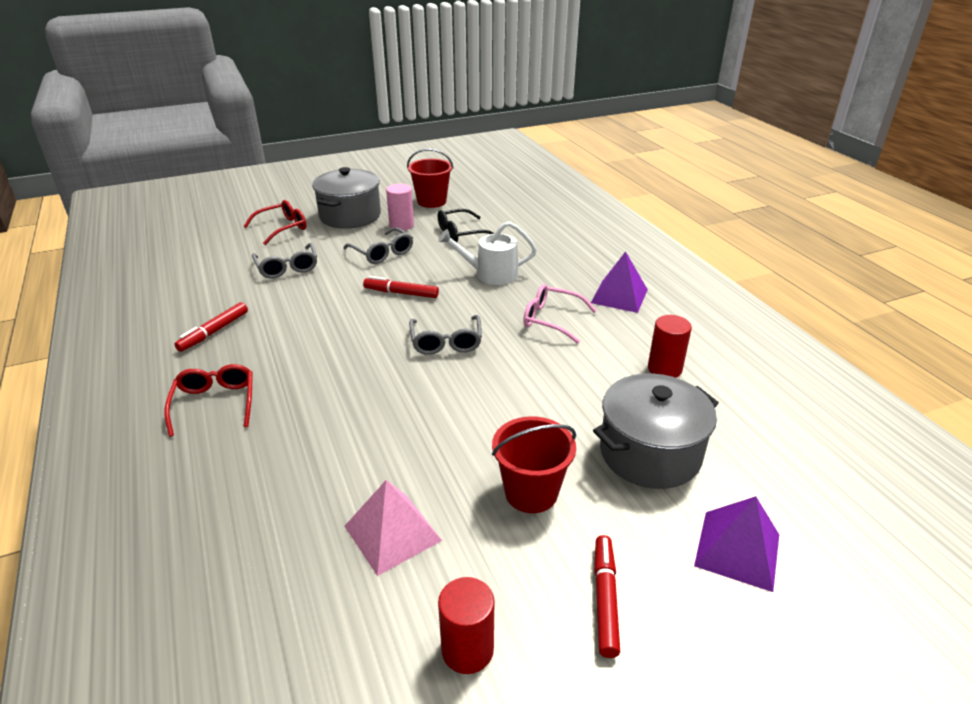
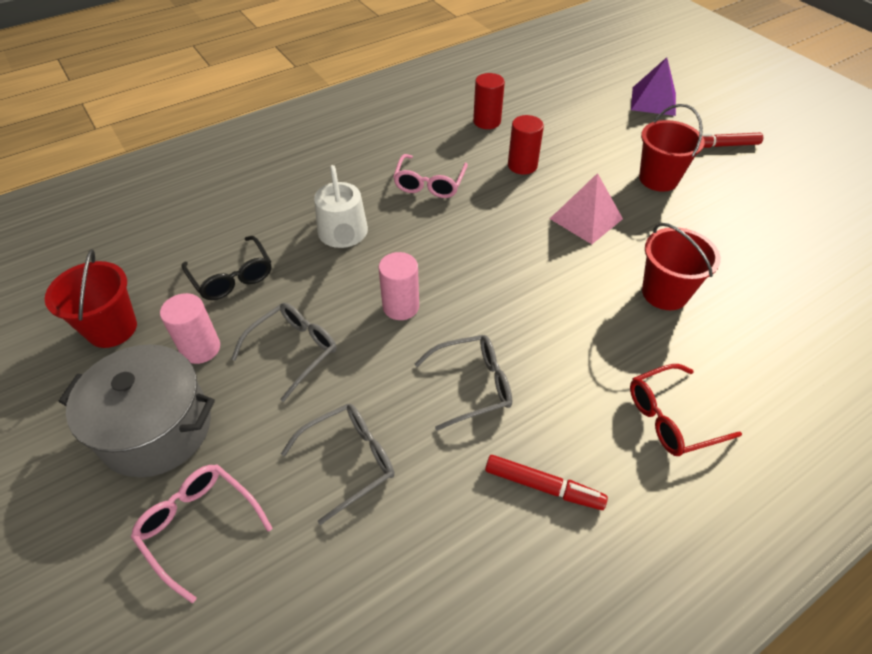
camera: 100 degrees left, 15 degrees up
red glasses [243,200,307,245] -> pink glasses [131,465,273,603]
pink pyramid [344,480,442,576] -> pink pyramid moved to [550,173,623,244]
red marker [363,276,439,298] -> pink cylinder [379,252,419,320]
grey glasses [409,315,482,355] -> grey glasses moved to [415,335,512,431]
red cylinder [438,577,494,674] -> red cylinder moved to [508,115,544,175]
purple pyramid [591,251,648,313] -> none
grey pot [593,373,719,489] -> none
none -> red bucket [642,223,721,310]

